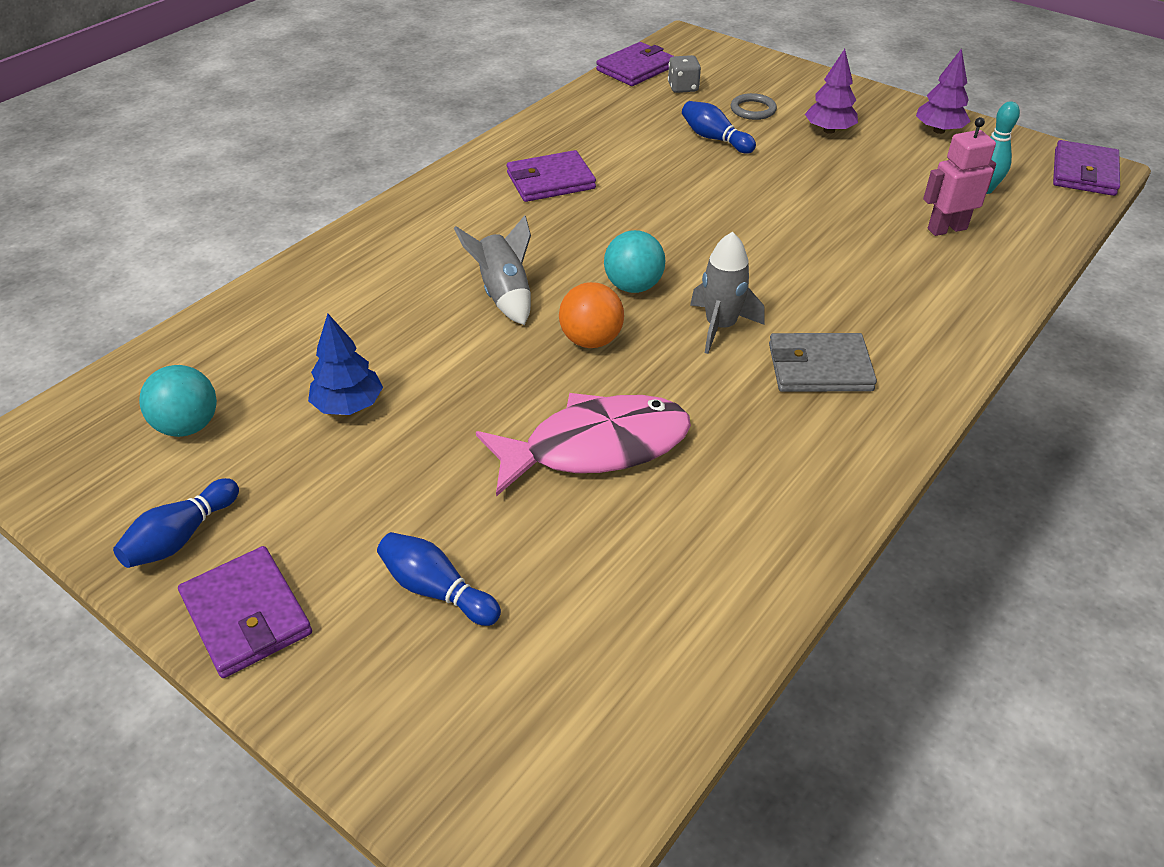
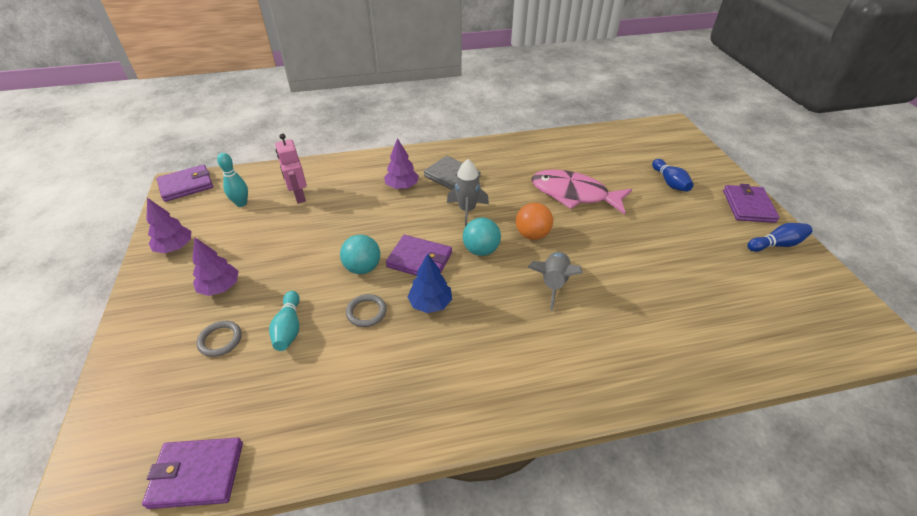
camera: 140 degrees left, 0 degrees up
turquoise ball [139,365,217,437] -> turquoise ball moved to [340,235,380,274]
blue tree [308,314,383,415] -> blue tree moved to [408,253,452,313]
purple wallet [507,150,596,202] -> purple wallet moved to [386,235,452,276]
grey dice [668,55,701,93] -> none
blue bowling pin [682,101,756,154] -> turquoise bowling pin [269,291,300,351]
pink robot [923,117,996,236] -> pink robot turned 45 degrees clockwise [275,133,307,204]
none -> grey ring [346,294,387,327]
none -> purple tree [384,138,419,189]

